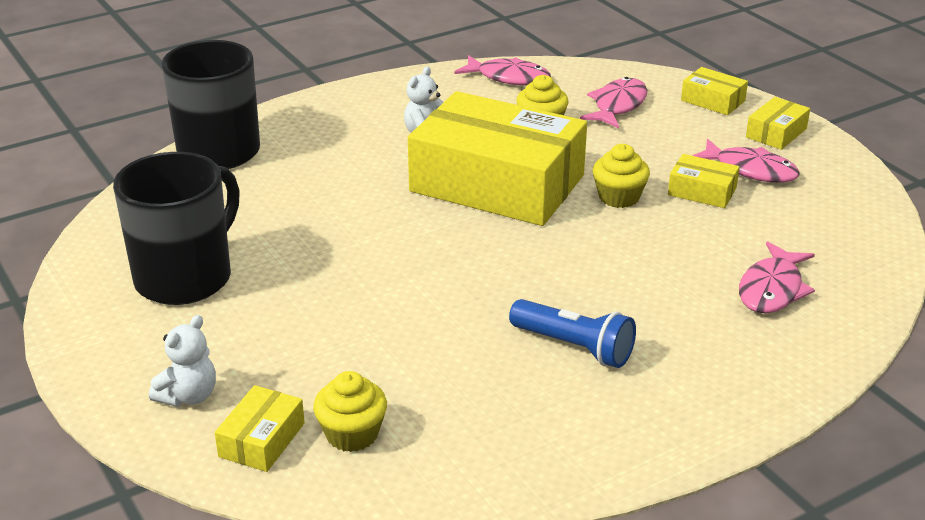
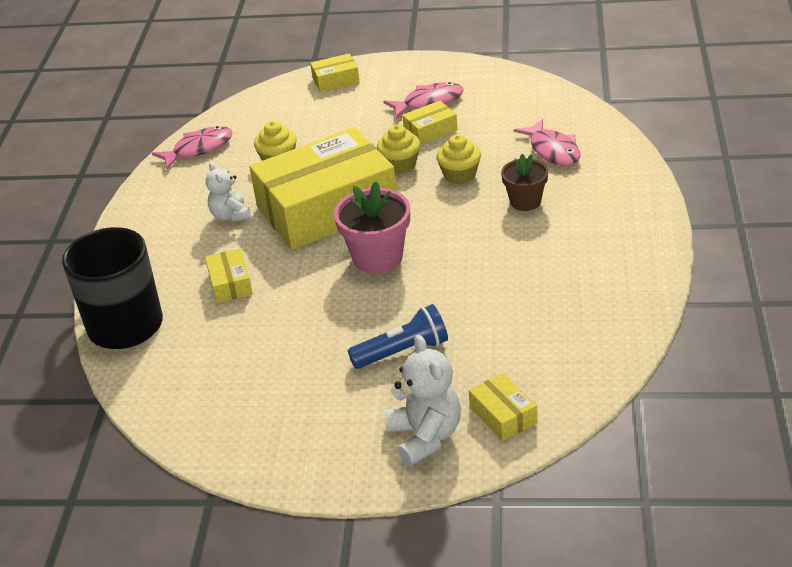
camera: 50 degrees left, 5 degrees up
black mug [113,152,240,305] -> none
white teddy bear [149,315,216,407] -> white teddy bear [384,335,461,466], size x1.53
yellow cupcake [313,371,387,452] -> yellow cupcake moved to [436,134,481,184]
blue flashlight [509,299,636,368] -> blue flashlight moved to [348,304,448,369]
pink fish [580,77,647,129] -> none
yellow box [746,97,810,150] -> yellow box moved to [205,248,253,303]
none -> pink flower pot [334,181,410,274]
none -> brown flower pot [501,154,548,211]

